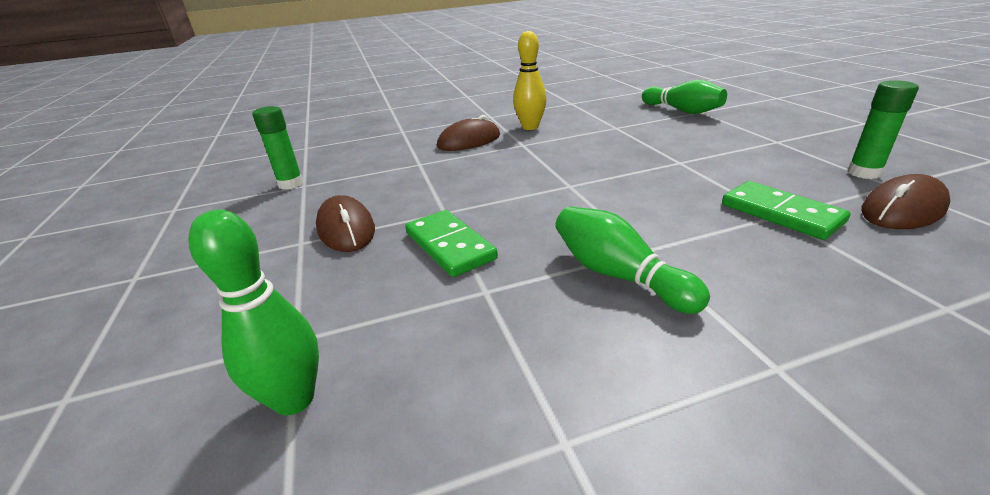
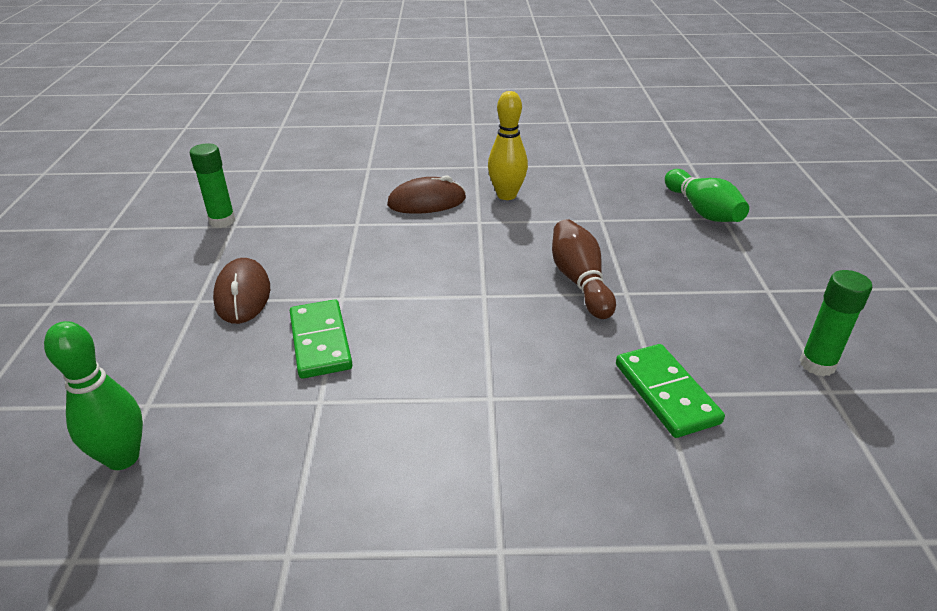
camera: 15 degrees right, 5 degrees up
green bowling pin [555,206,710,314] -> none
brown mouse [861,174,950,229] -> none
none -> brown bowling pin [552,219,616,319]

